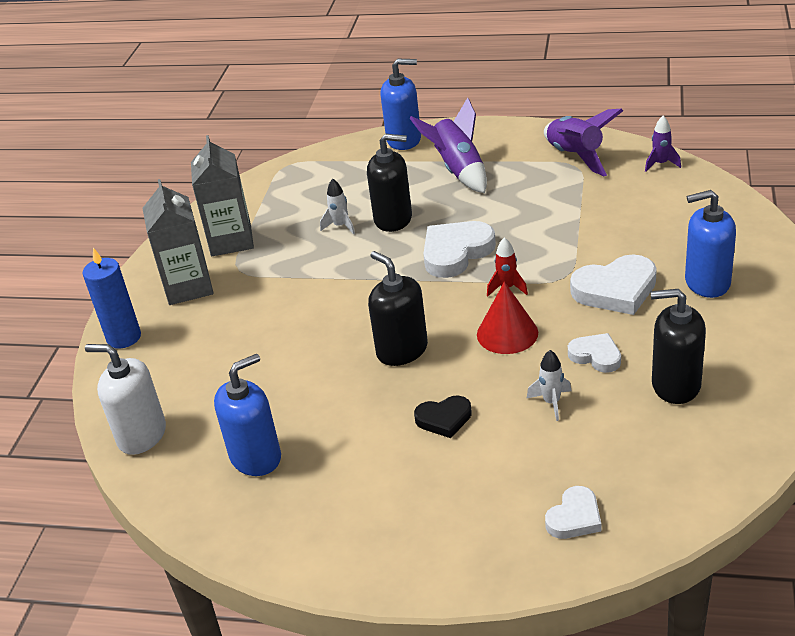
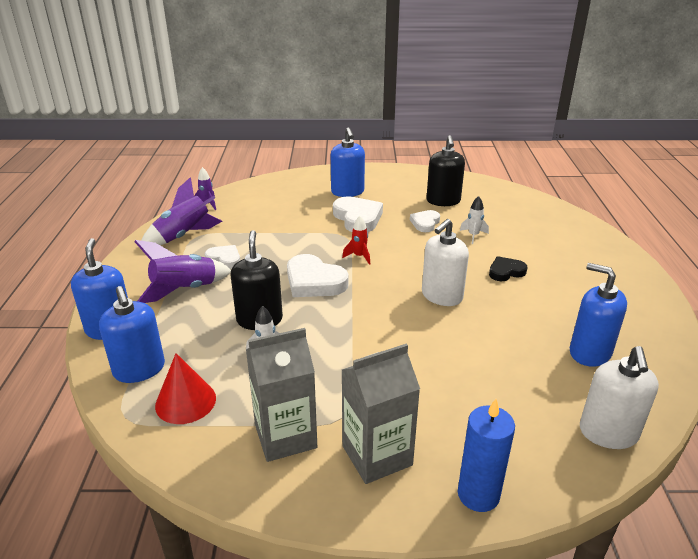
camera: 105 degrees left, 5 degrees down
black soap dispenser [368,251,428,366] -> white soap dispenser [422,219,469,306]
black heart [414,396,472,438] -> black heart turned 90 degrees counterclockwise [489,256,527,281]
red cone [477,282,538,354] -> red cone moved to [155,353,216,424]
white heart [545,486,601,539] -> white heart moved to [205,245,240,269]
none -> blue soap dispenser [99,286,165,383]

